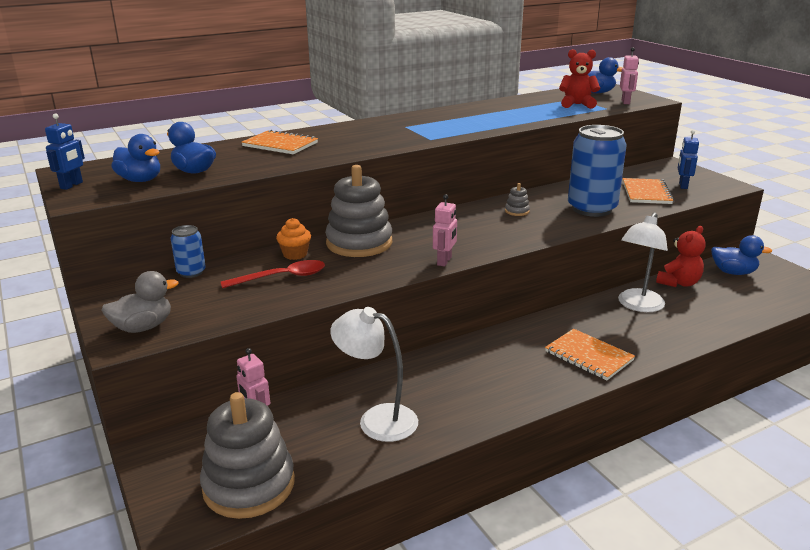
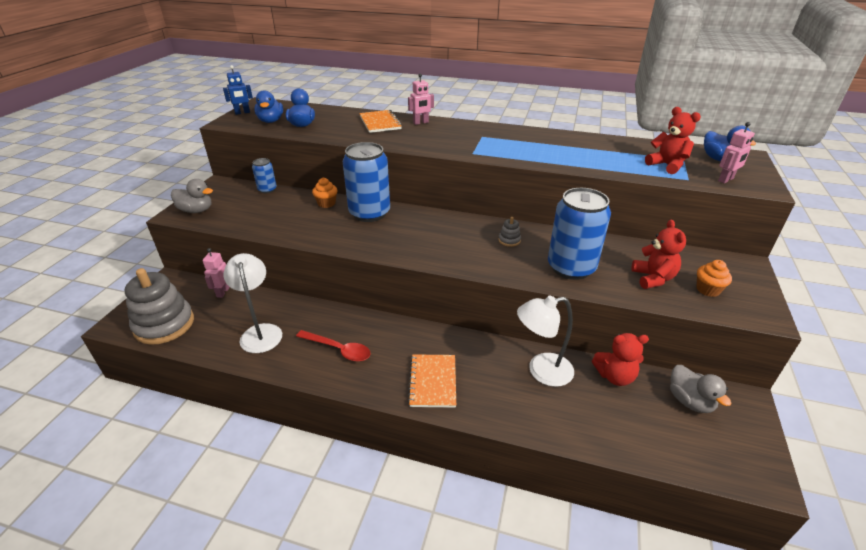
camera: 45 degrees right, 10 degrees up
red spoon [221,260,325,288] -> red spoon moved to [296,330,371,362]
grey stacking toy [325,165,392,257] -> blue can [343,142,390,222]
pink robot [433,194,457,266] -> pink robot moved to [408,74,434,125]
orange notebook [623,178,674,204] -> red teddy bear [632,220,686,289]
blue robot [678,130,699,189] -> orange cupcake [697,260,732,297]
blue duck [711,235,772,275] -> grey duck [670,365,732,413]

